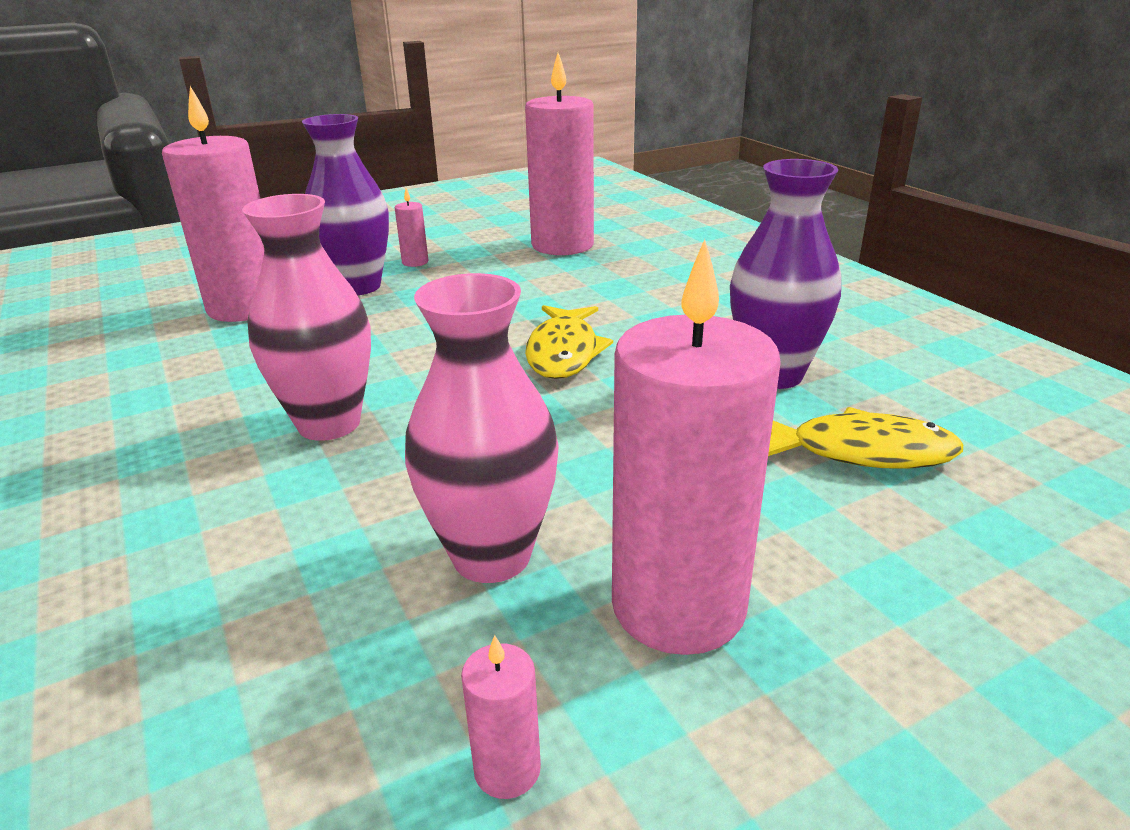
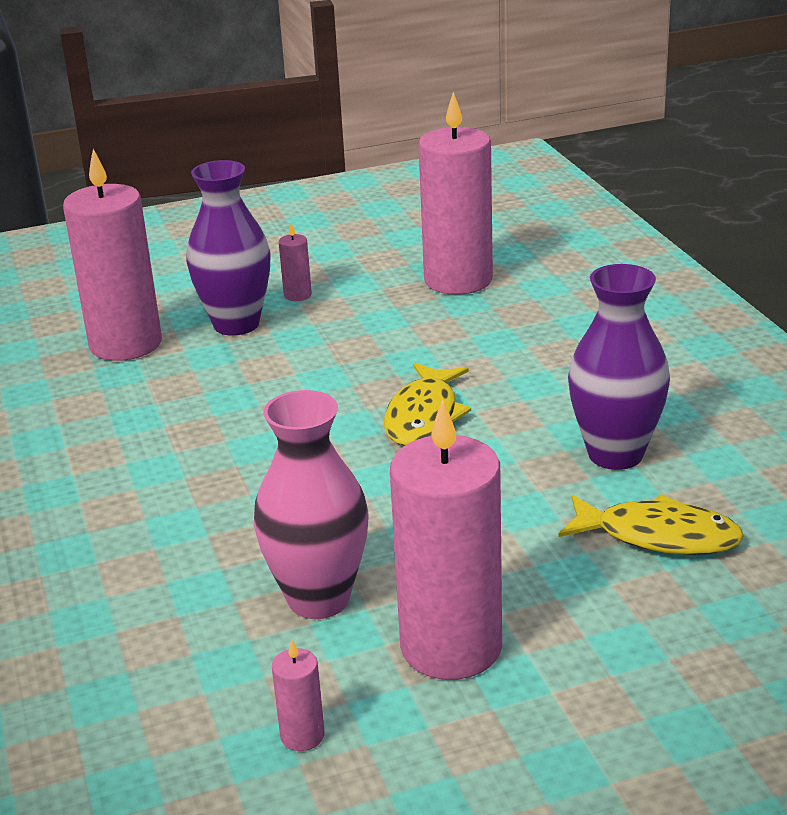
camera: 10 degrees right, 0 degrees up
pink vase [242,194,371,441] -> none

